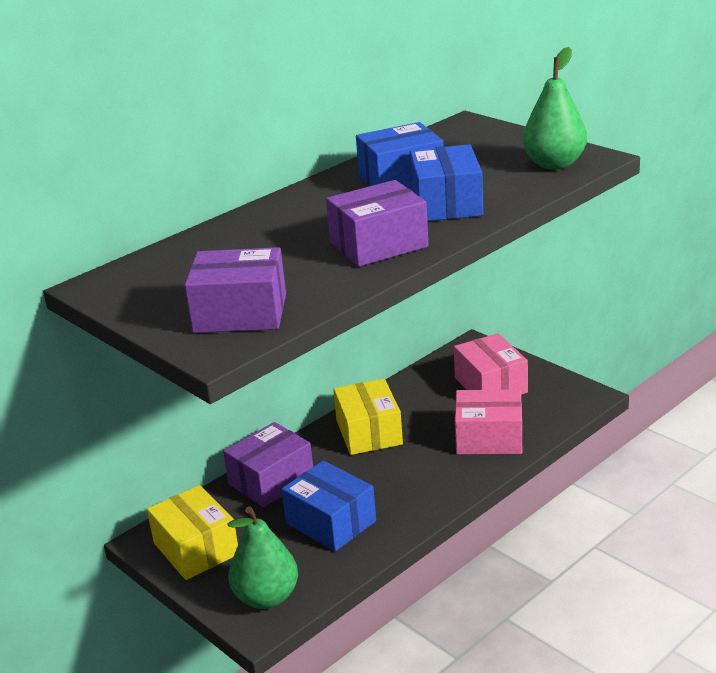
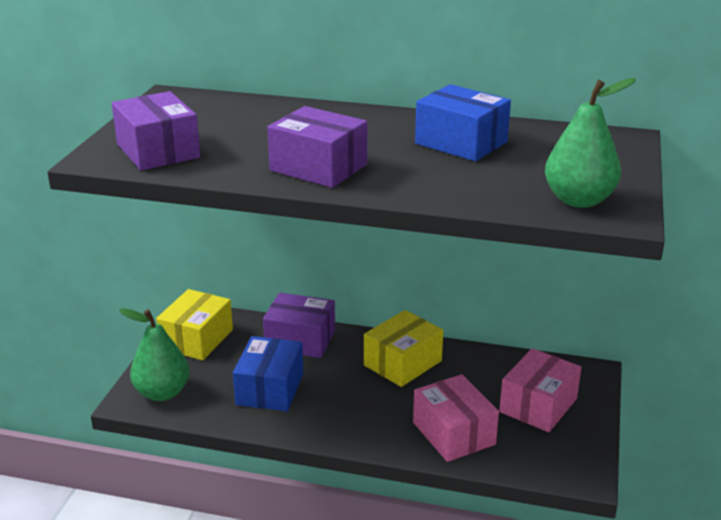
camera: 55 degrees right, 0 degrees up
blue box [409,144,483,221] -> none

